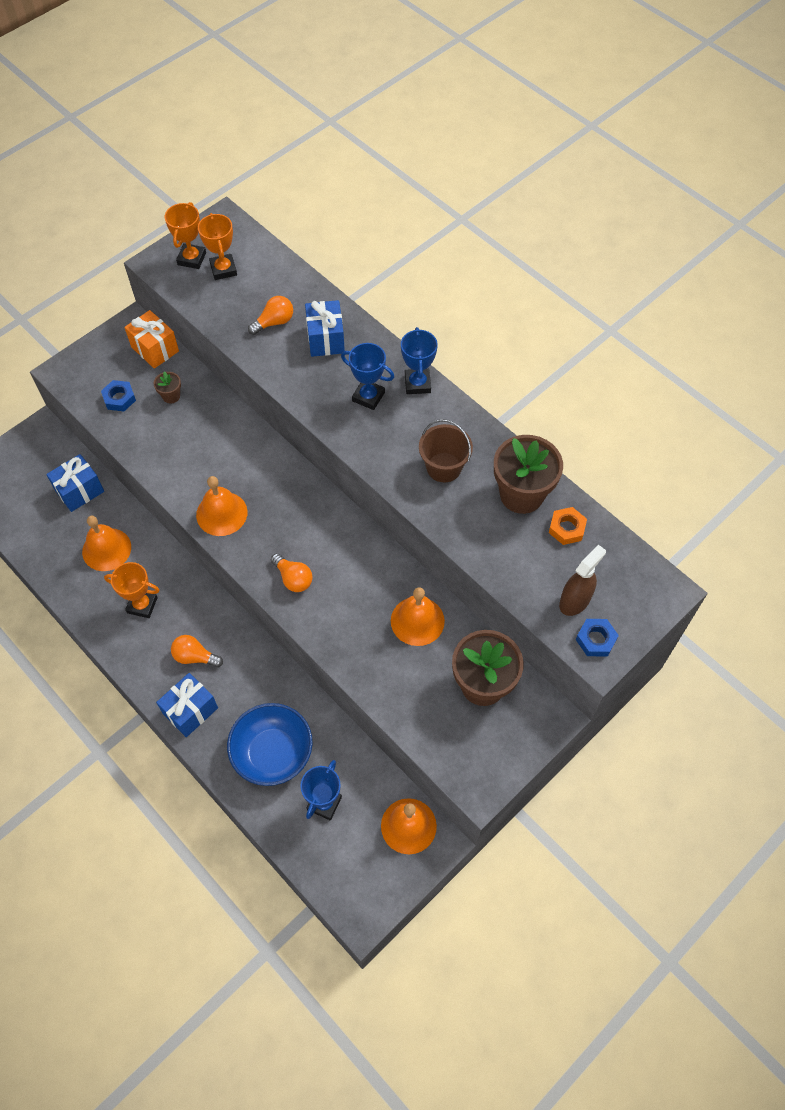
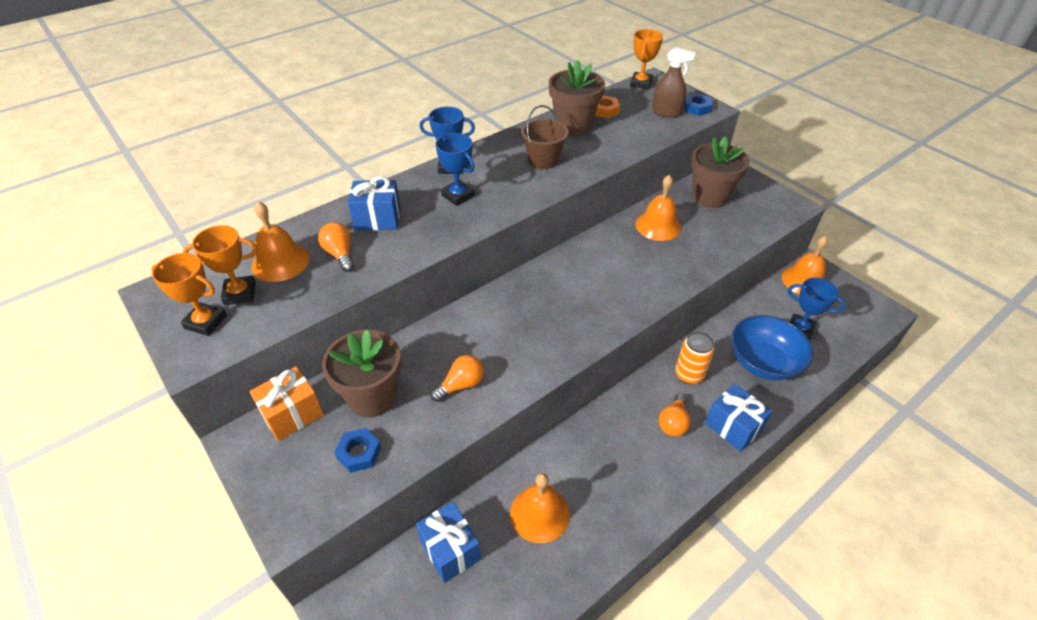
camera: 85 degrees left, 15 degrees down
orange trophy [104,562,160,618] -> orange trophy moved to [630,29,663,89]
brown flower pot [154,371,181,404] -> brown flower pot [322,330,401,418], size x2.22
orange bell [196,476,247,536] -> orange bell moved to [251,202,309,282]
orange light bulb [271,553,313,592] -> orange light bulb moved to [431,355,484,402]
blue trophy [341,343,394,410] -> blue trophy turned 75 degrees counterclockwise [436,133,475,206]
brown spray bottle [559,545,606,616] -> brown spray bottle turned 150 degrees clockwise [652,47,696,118]
none -> orange can [675,331,715,384]

